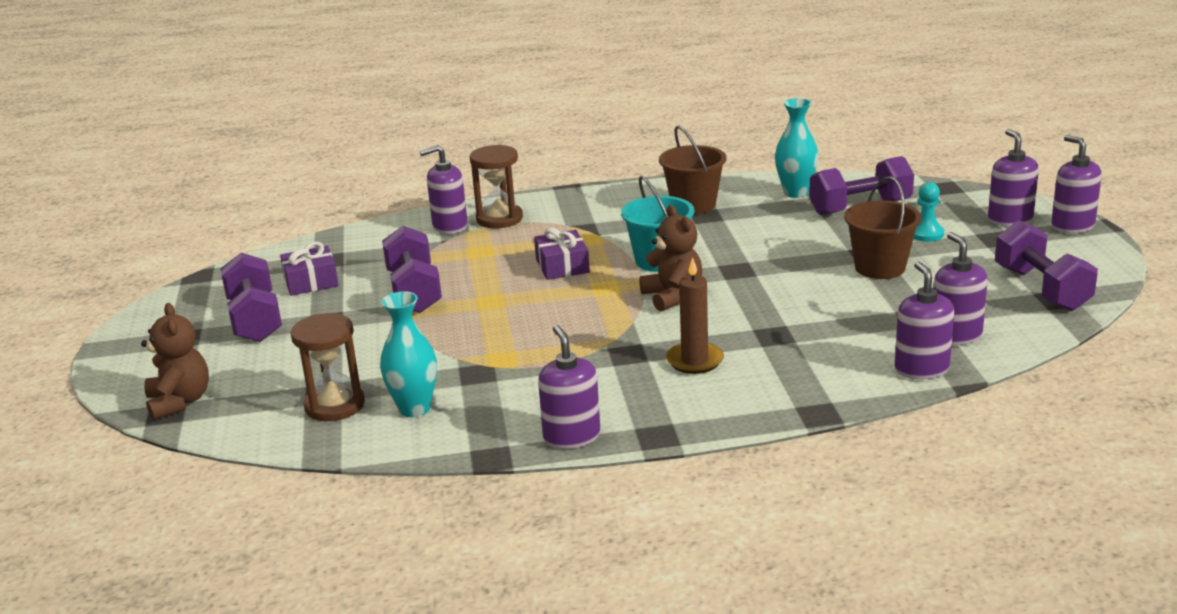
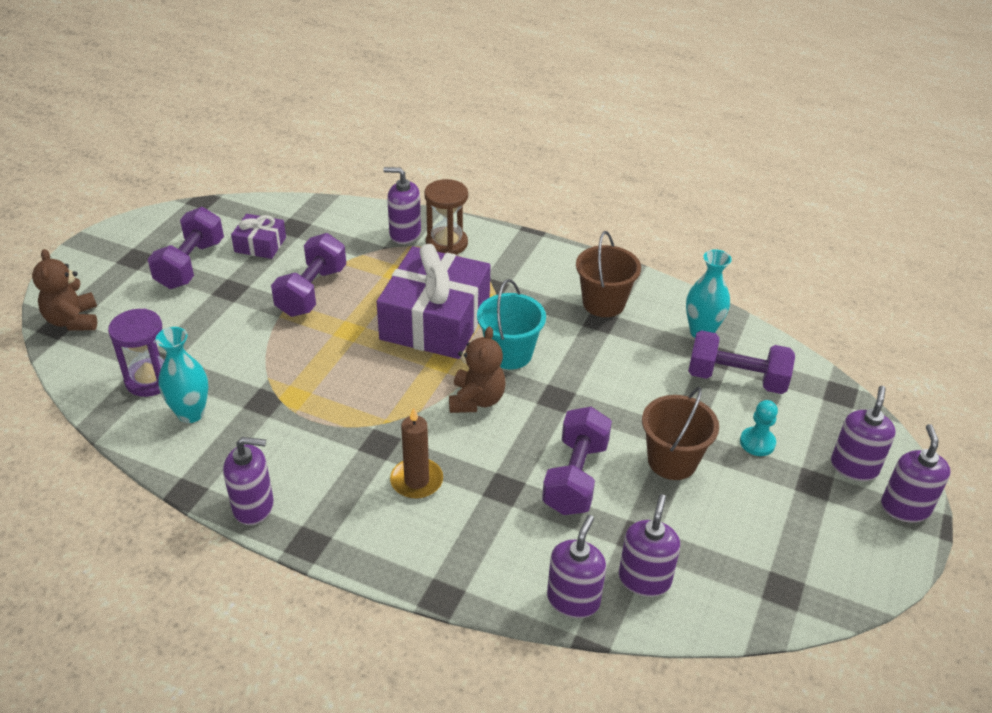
camera: 30 degrees right, 15 degrees up
brown teddy bear [141,303,209,421] -> brown teddy bear turned 150 degrees clockwise [32,249,97,331]
brown hourglass [291,313,365,421] -> purple hourglass [108,309,164,397]
purple gift [534,227,590,280] -> purple gift [377,244,490,359], size x2.11
purple soap dispenser [538,325,600,449] -> purple soap dispenser turned 75 degrees clockwise [223,437,274,525]
purple dumbbell [995,220,1098,311] -> purple dumbbell moved to [542,407,612,515]

